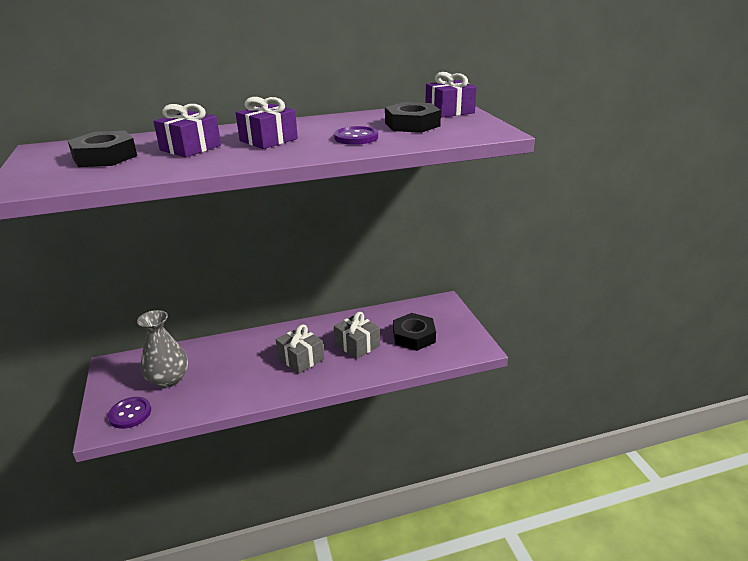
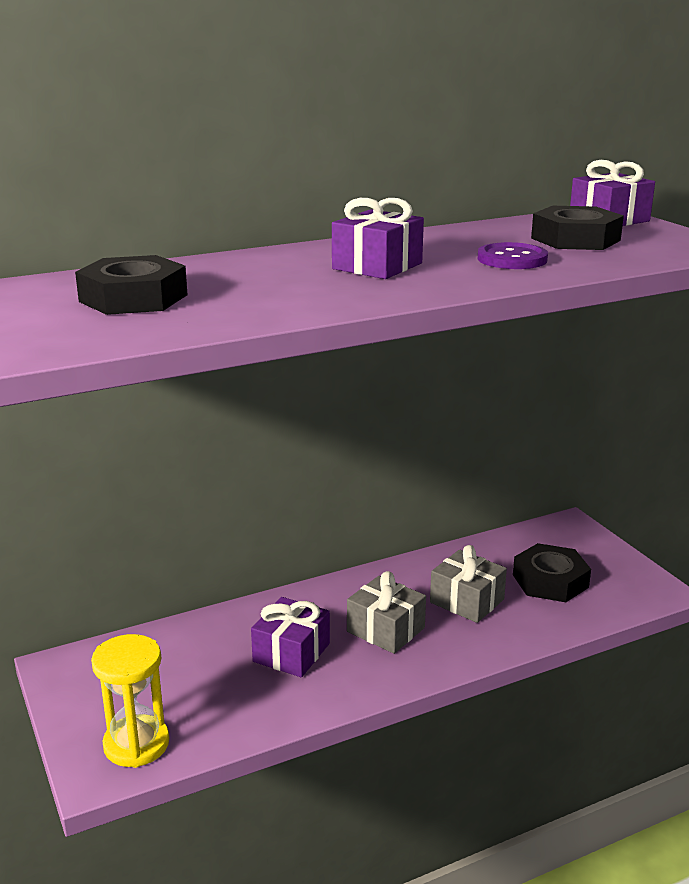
camera: 10 degrees left, 5 degrees down
purple button [108,397,151,429] -> yellow hourglass [91,634,169,768]
grey vase [137,310,188,388] -> none
purple gift [153,104,221,157] -> purple gift moved to [251,597,330,677]

